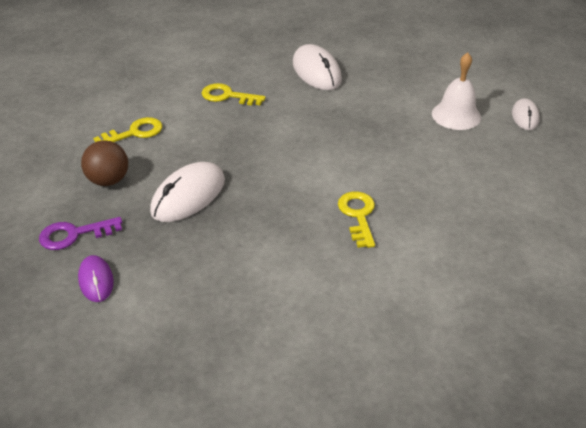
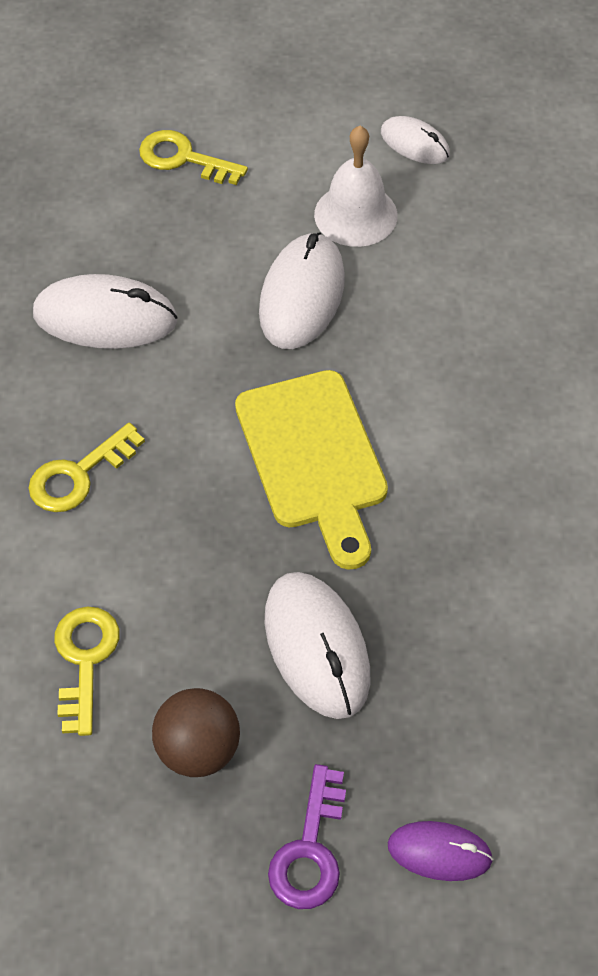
camera: 60 degrees left, 15 degrees up
yellow key [338,191,375,248] -> yellow key moved to [139,130,248,185]
none -> yellow cutting board [235,370,388,570]
none -> white mouse [259,232,345,349]

